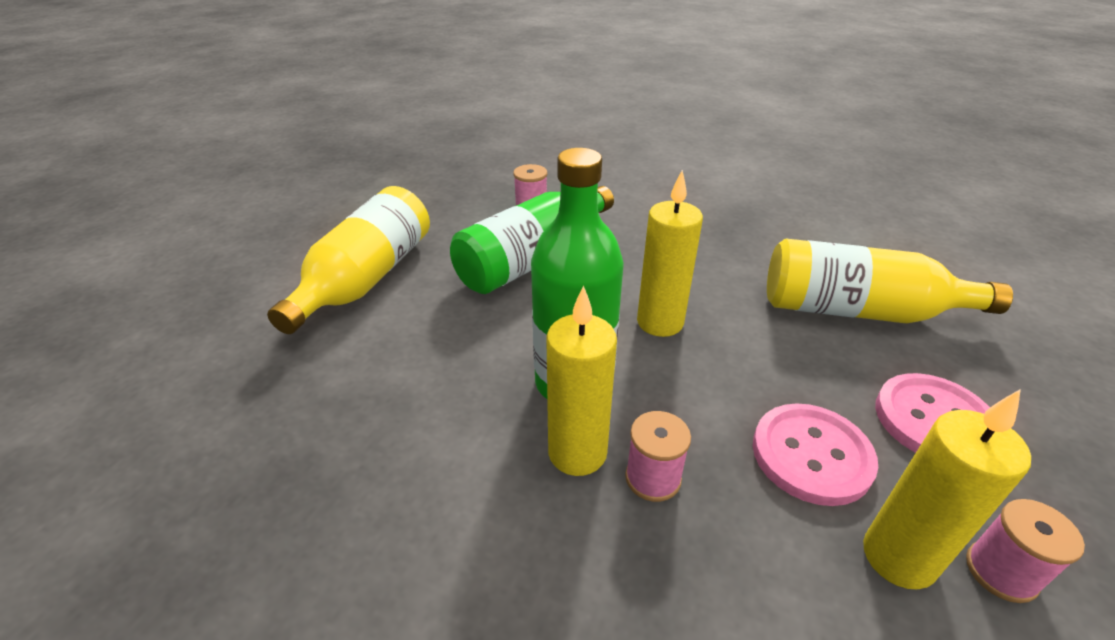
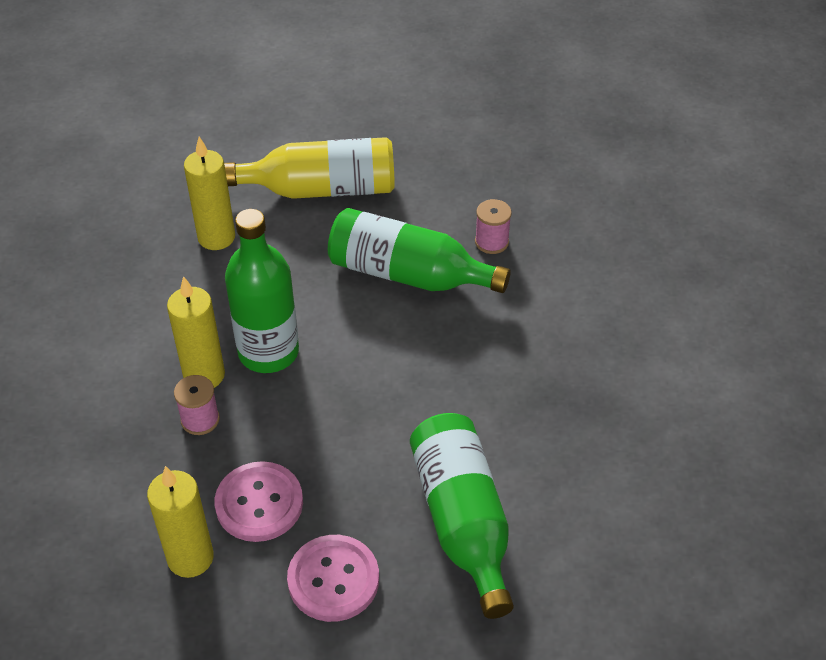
camera: 65 degrees right, 10 degrees up
yellow candle [637,170,703,337] -> yellow candle moved to [184,136,235,250]
yellow bottle [767,239,1013,323] -> green bottle [410,413,514,619]
pink spool [966,499,1085,603] -> none

